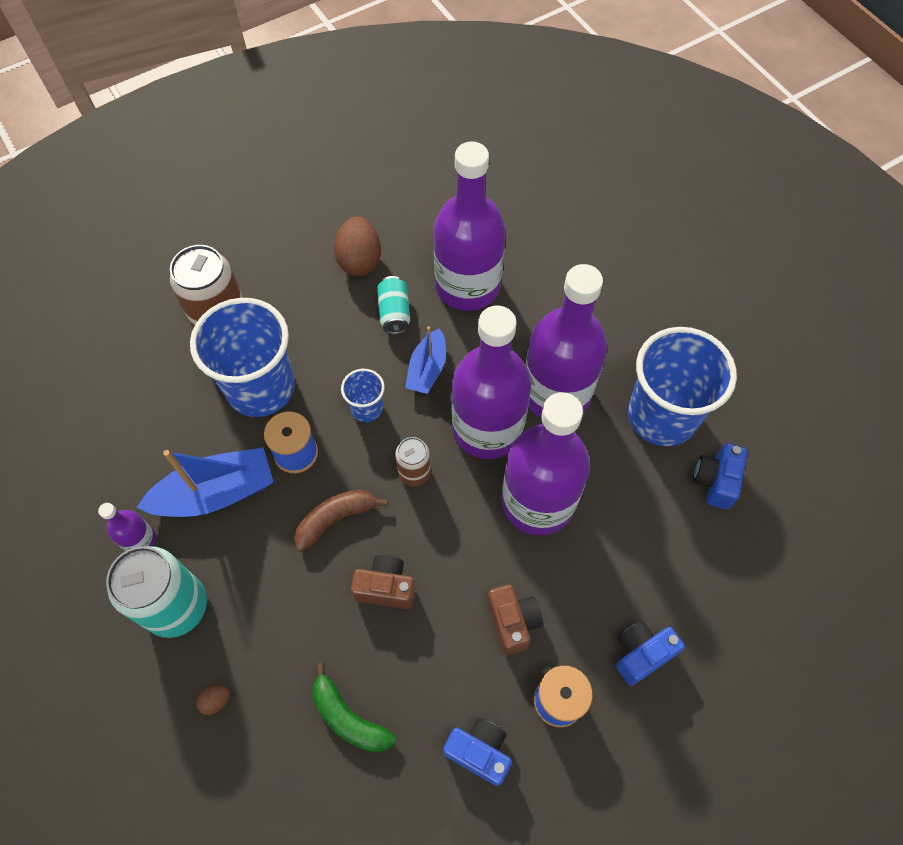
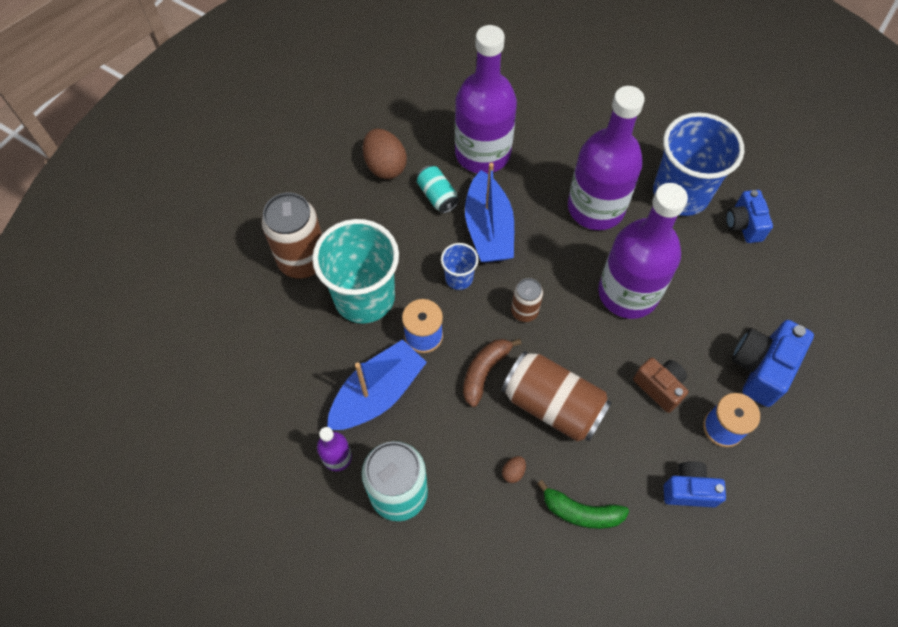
camera: 25 degrees left, 0 degrees up
blue cup [190,298,295,417] -> turquoise cup [312,219,399,323]
brown egg [196,685,230,715] -> brown egg moved to [502,456,526,483]
brown camera [351,555,415,609] -> brown can [502,351,612,442]
blue boat [405,326,446,394] -> blue boat [465,163,514,262], size x1.63
purple bottle [452,306,531,459] -> none
blue camera [616,621,685,686] -> blue camera [732,320,814,407], size x1.52

